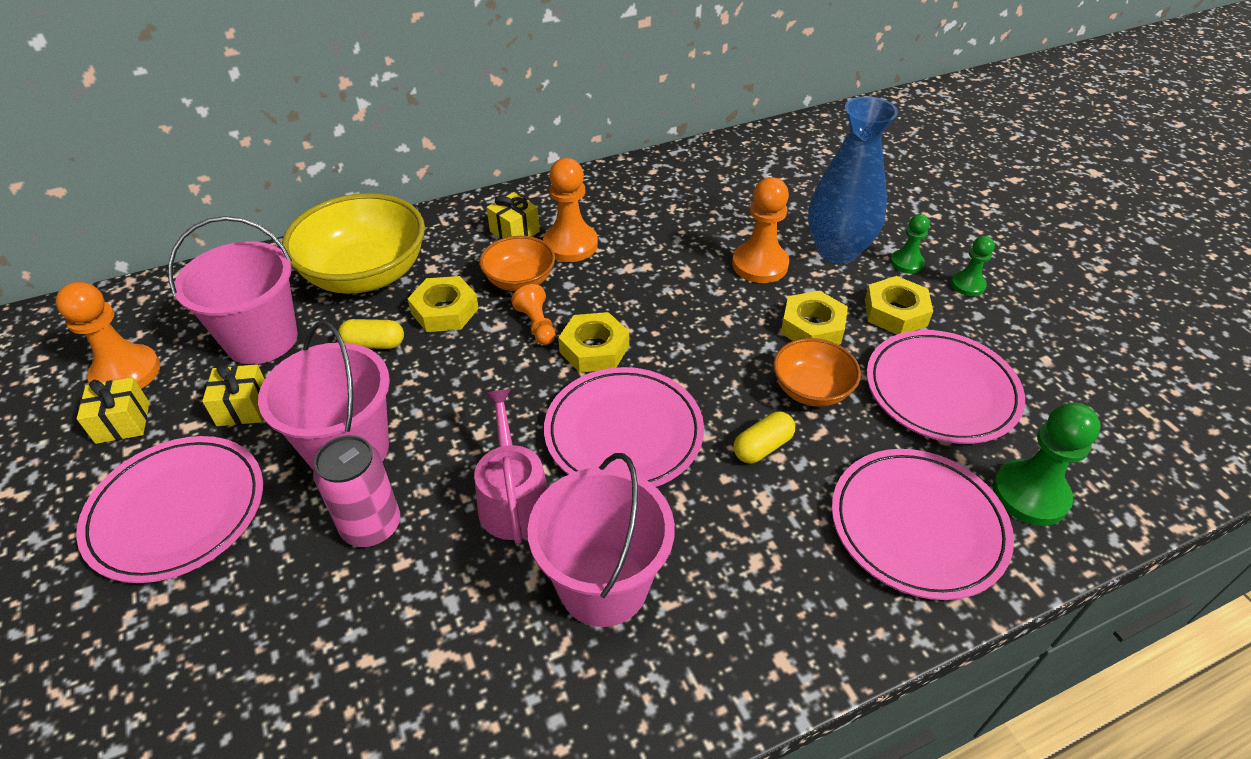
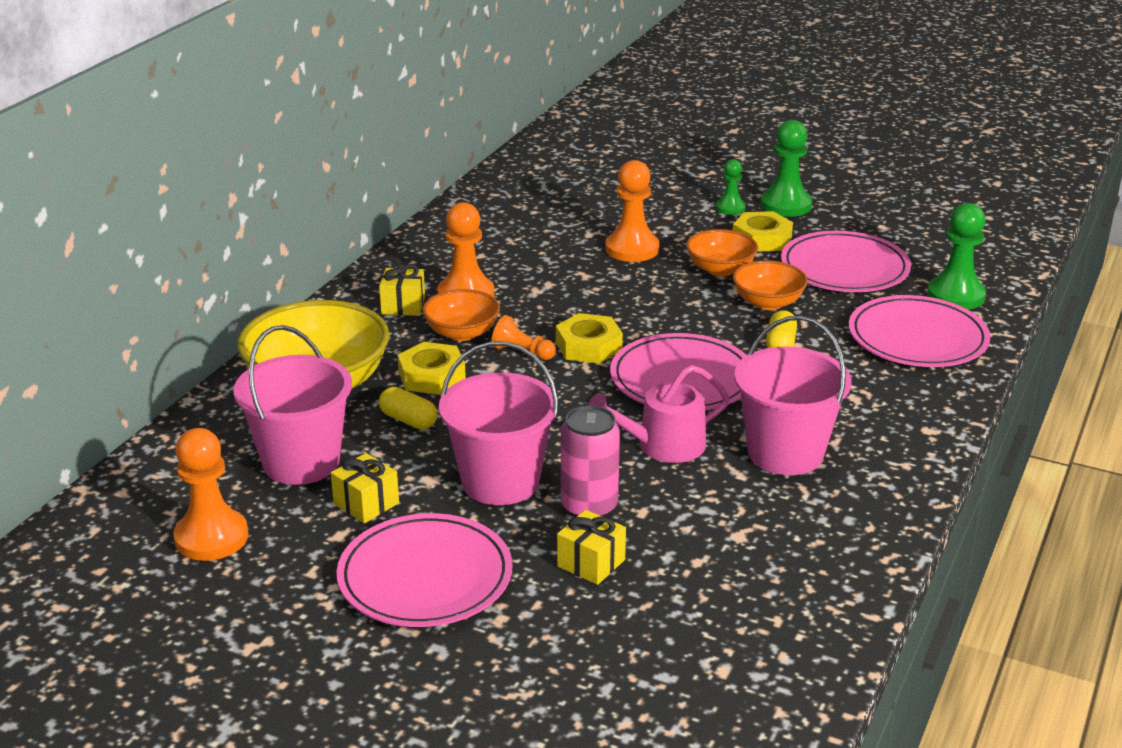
camera: 40 degrees left, 15 degrees down
yellow gift [77,377,150,444] -> yellow gift moved to [557,510,626,585]
yellow capsule [338,319,404,349] -> yellow capsule turned 75 degrees clockwise [379,387,437,429]
pink watering can [474,389,548,544] -> pink watering can turned 60 degrees counterclockwise [588,365,730,463]
yellow nut [781,291,848,345] -> orange bowl [686,229,758,277]
blue vase [808,96,898,264] -> none
green pawn [951,236,995,296] -> green pawn [761,120,812,217], size x1.73

